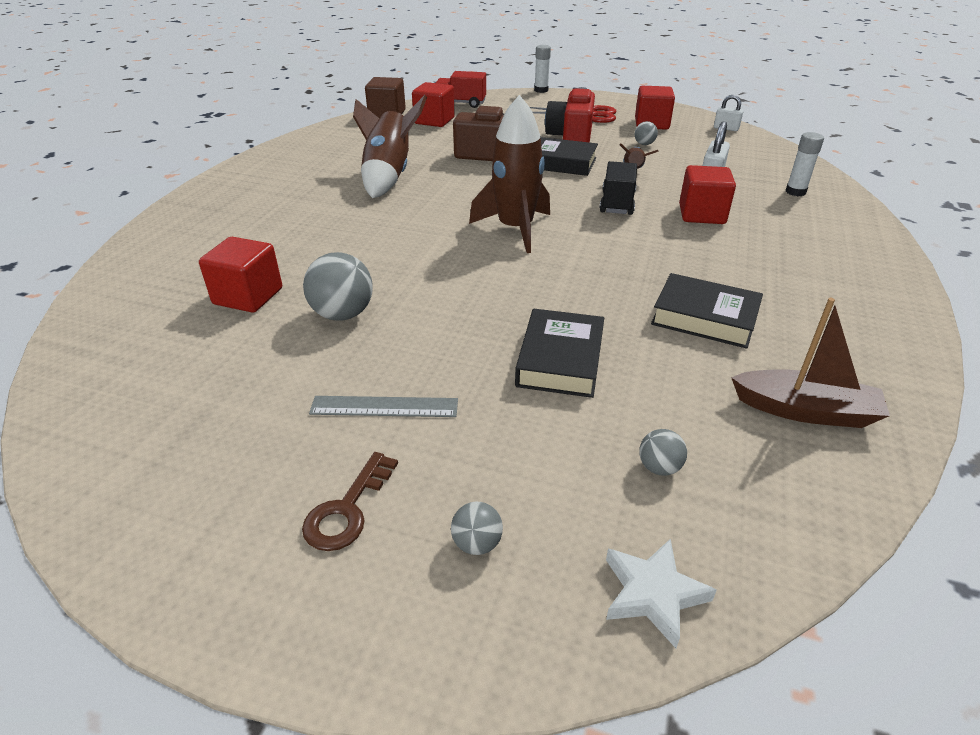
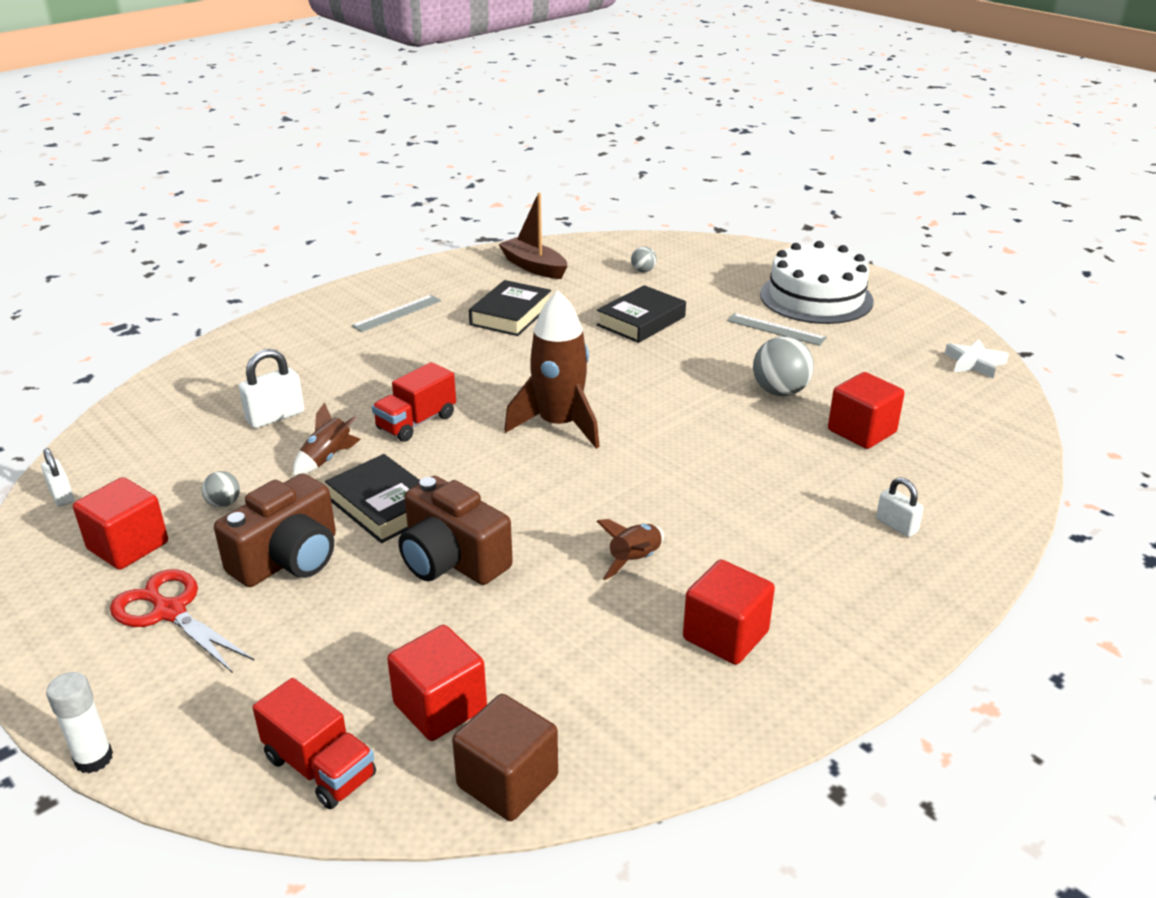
camera: 150 degrees left, 5 degrees down
brown key [302,452,398,551] -> white cake [760,241,874,324]
brown rocket [353,95,427,198] -> brown rocket [596,519,664,580], size x0.51
grey ball [451,501,503,555] -> none
red camera [545,87,595,143] -> brown camera [214,473,336,587]
black truck [599,161,637,215] -> red truck [372,362,456,442]
white star [606,538,717,648] -> white star moved to [945,339,1009,378]
black book [651,273,763,349] -> black book turned 60 degrees clockwise [469,280,551,336]
red cube [679,165,736,224] -> red cube moved to [683,560,775,665]
white glue stick [786,132,824,196] -> none
none -> grey ruler [352,295,441,332]
none -> white padlock [876,477,924,537]

